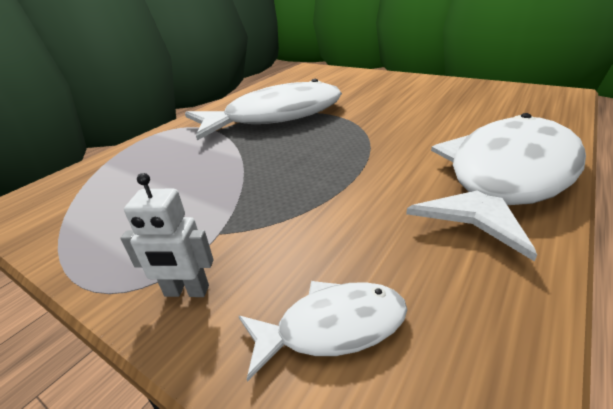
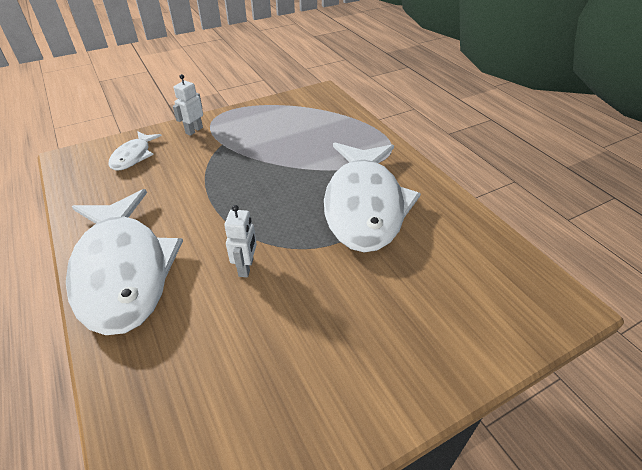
camera: 115 degrees right, 10 degrees up
none -> white robot [224,205,257,277]

